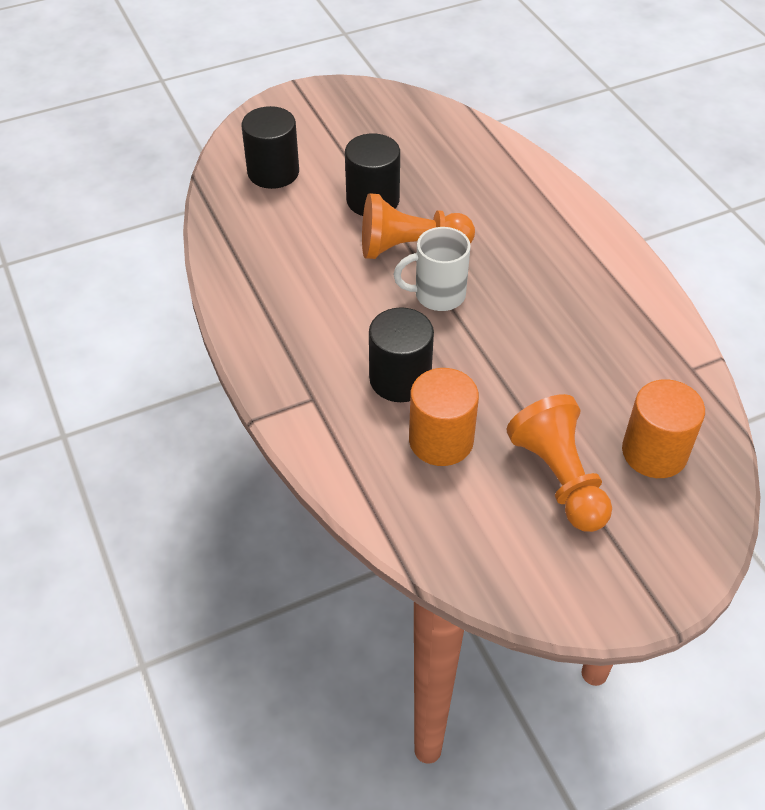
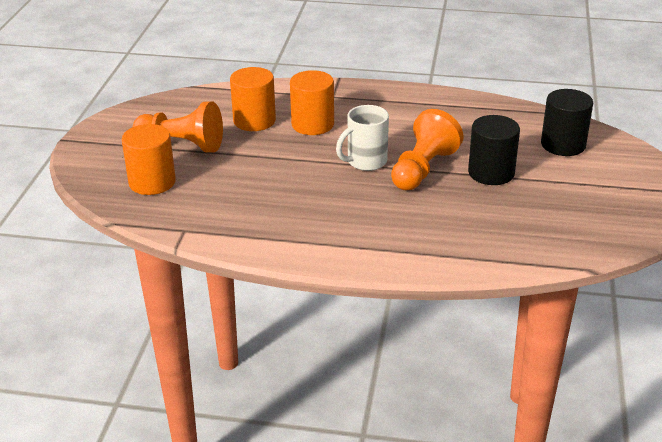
camera: 125 degrees right, 15 degrees down
black cylinder [369,307,434,402] -> orange cylinder [290,70,334,135]
white mug [393,227,471,311] -> white mug turned 150 degrees counterclockwise [336,105,389,171]

